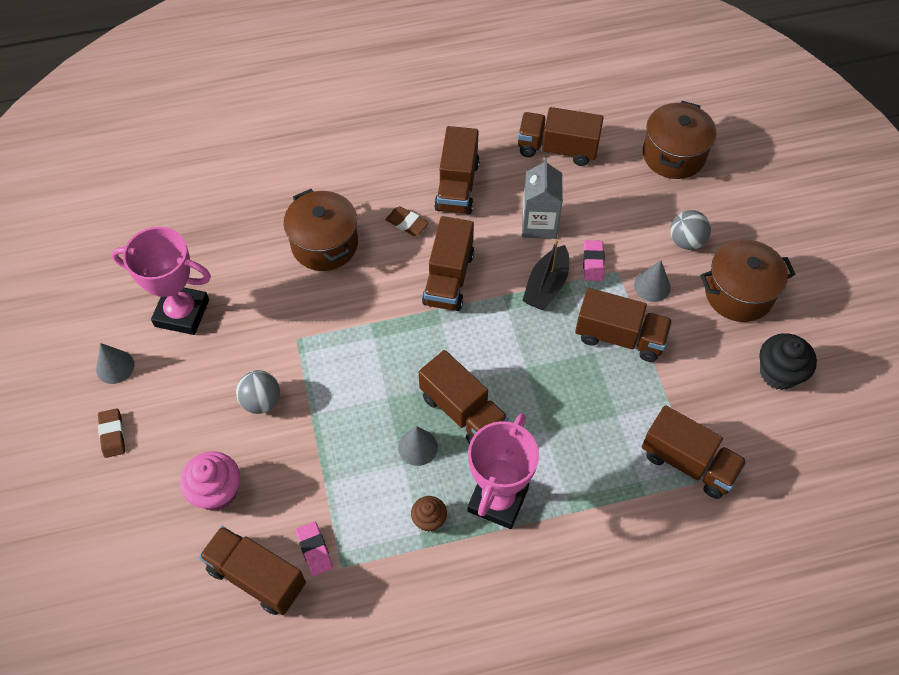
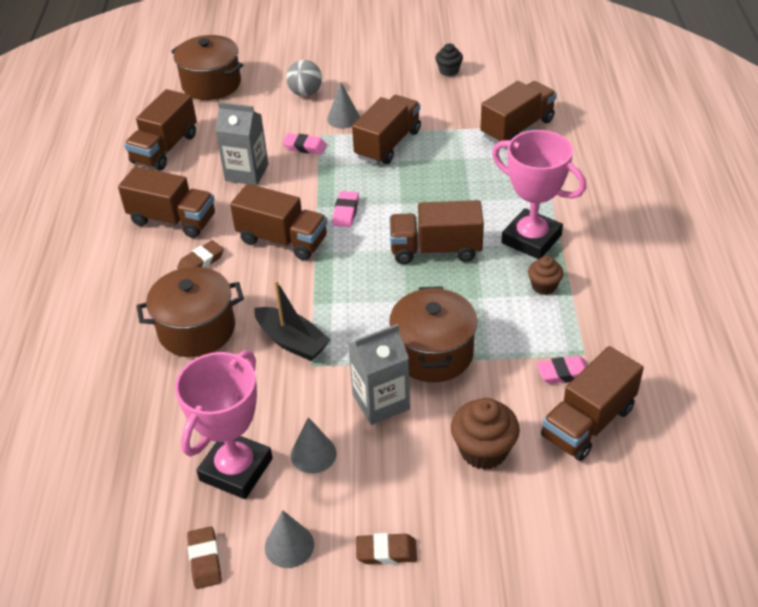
camera: 75 degrees left, 15 degrees down
pink cupcake [180,451,240,511] -> brown cupcake [451,398,520,470]
grey ball [236,370,280,414] -> grey carton [348,324,410,425]
grey cone [398,426,438,466] -> grey cone moved to [291,417,337,474]
brown truck [419,350,509,444] -> brown truck turned 150 degrees counterclockwise [389,200,484,264]
black boat [522,239,569,310] -> black boat moved to [254,280,331,361]
brown pot [700,239,796,322] -> brown pot moved to [389,286,477,382]
black cupcake [760,333,817,390] -> black cupcake [435,43,463,76], size x0.60
none -> brown eraser [187,526,222,589]
none -> pink eraser [332,191,359,227]

